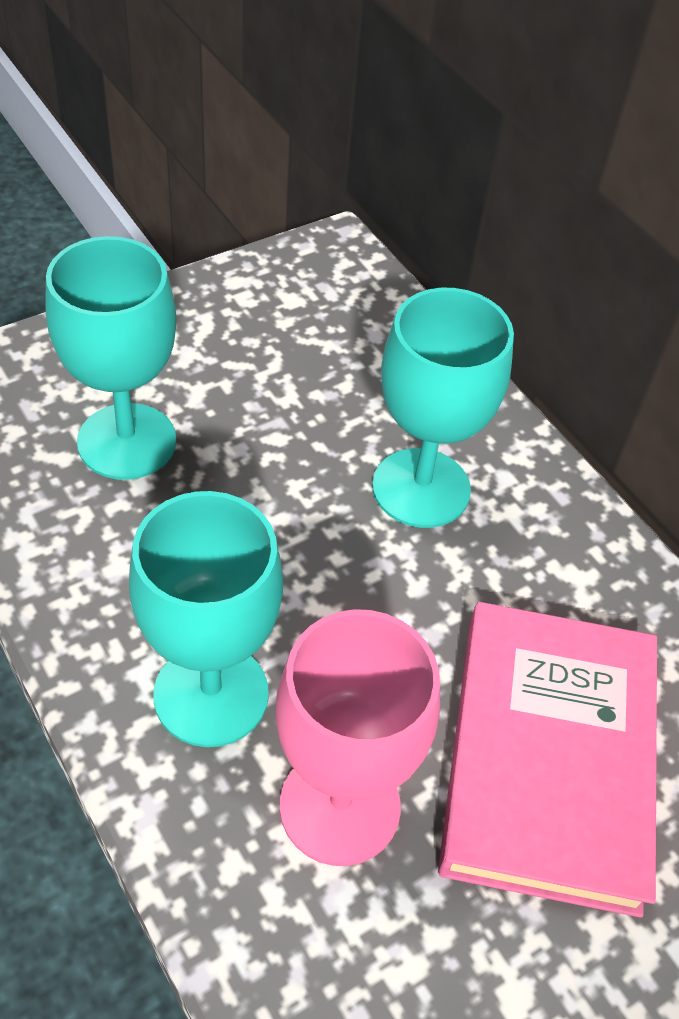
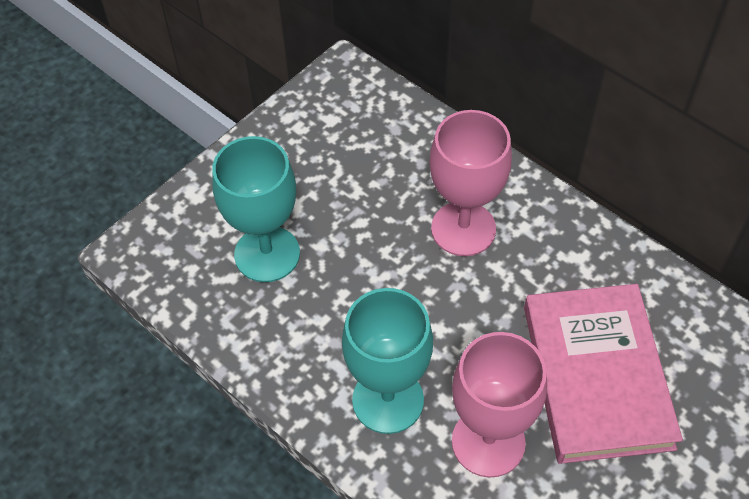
camera: 10 degrees left, 5 degrees up
turquoise goblet [372,288,514,528] -> pink goblet [430,110,512,256]

